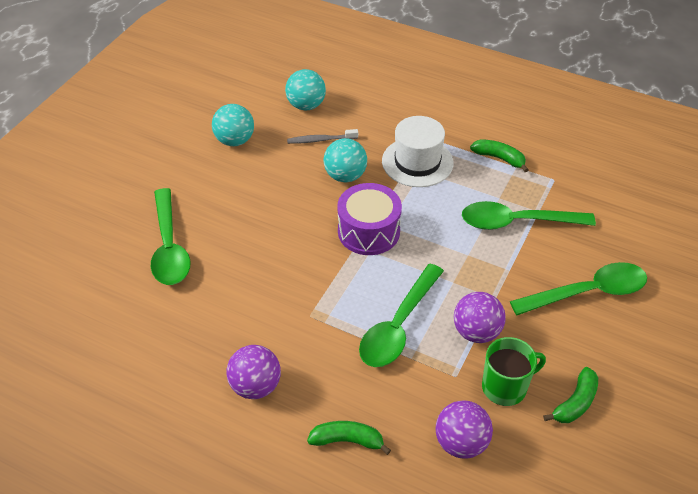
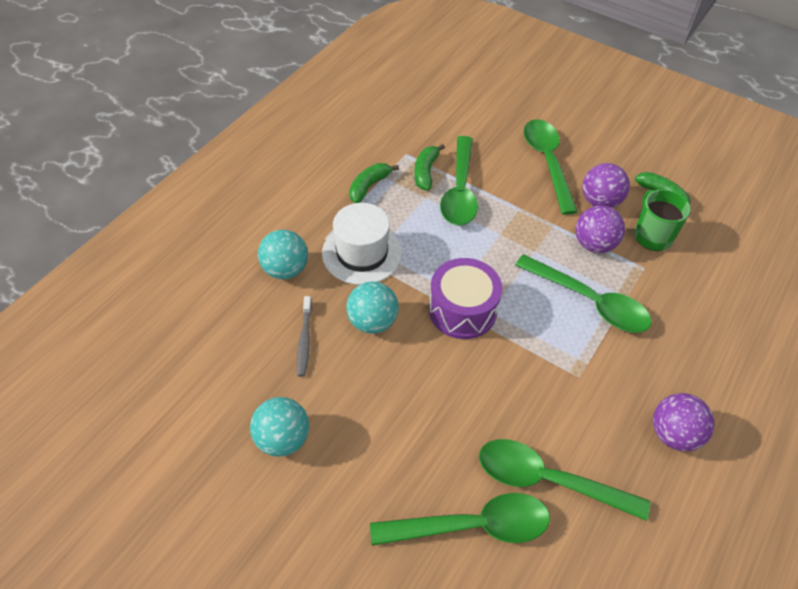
camera: 85 degrees left, 5 degrees up
turquoise ball [285,69,326,110] -> turquoise ball moved to [258,230,308,279]
green banana [307,421,391,455] -> green banana moved to [414,144,445,190]
purple ball [436,401,493,458] -> purple ball moved to [583,163,630,208]
none -> green spoon [479,439,650,521]

